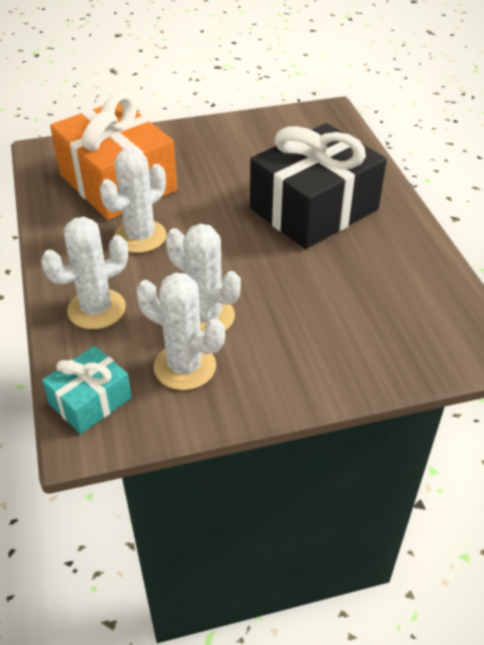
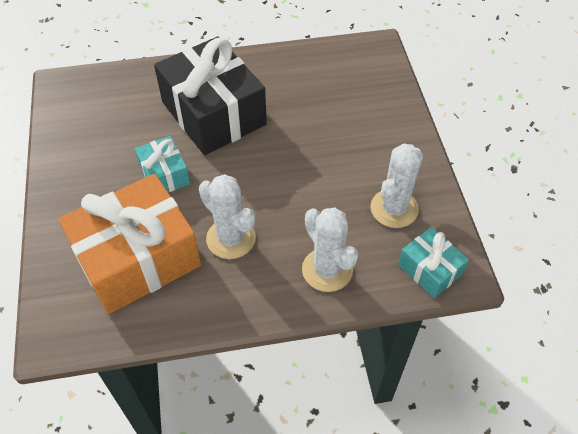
camera: 85 degrees left, 10 degrees up
white cactus [166,224,241,332] -> none
none -> turquoise gift [135,136,190,192]

